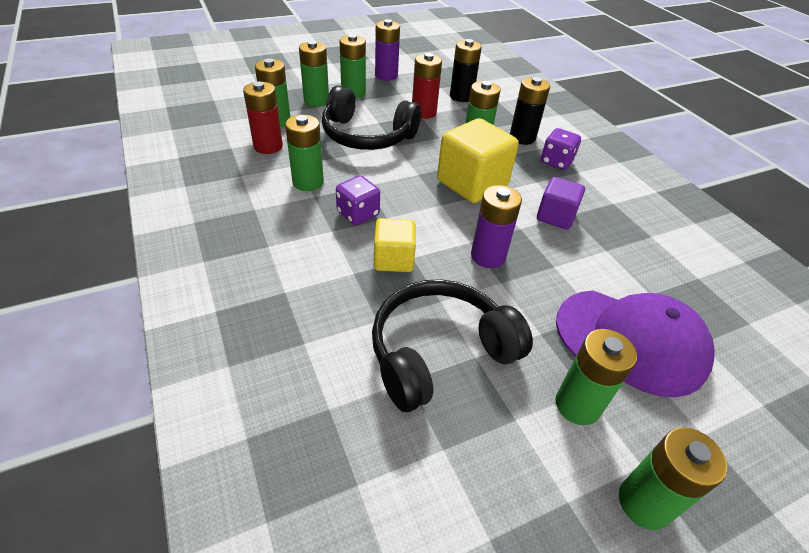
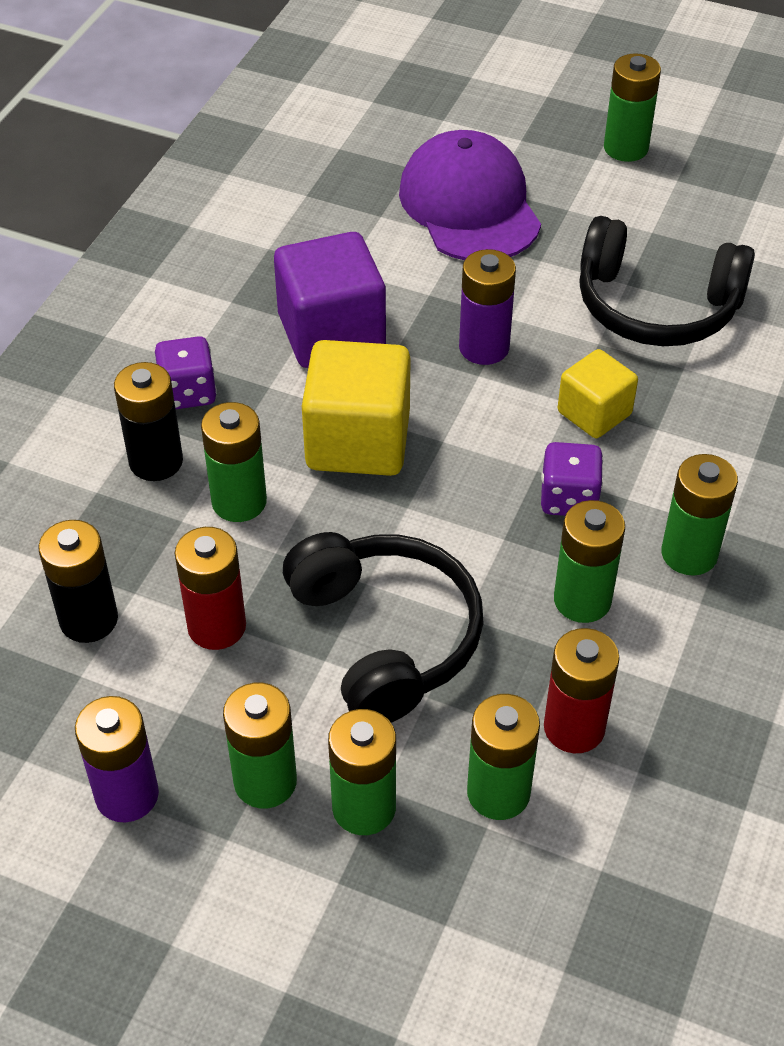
camera: 130 degrees left, 5 degrees up
purple cube [537,177,585,230] -> purple cube [274,232,386,368], size x1.68
green battery [556,329,637,425] -> green battery moved to [662,454,738,576]

